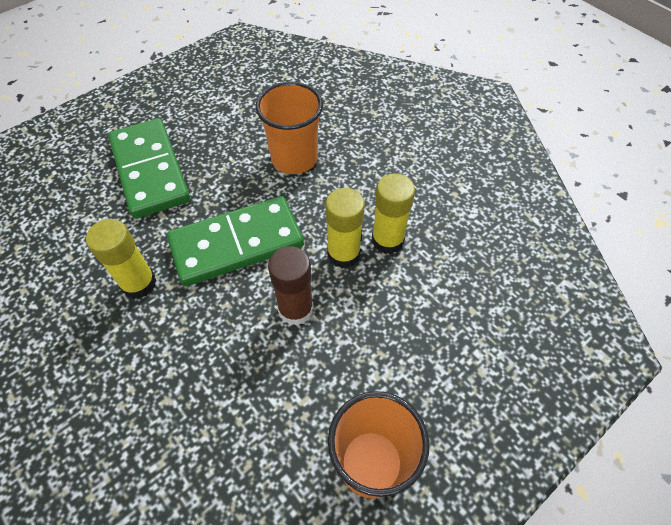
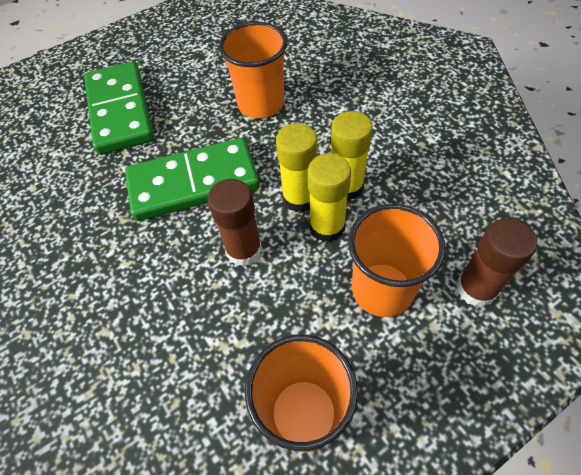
camera: 10 degrees right, 0 degrees up
yellow glue stick [86,219,157,299] -> yellow glue stick moved to [308,153,351,242]
none -> orange cup [348,204,446,317]
none -> brown glue stick [456,218,537,307]

